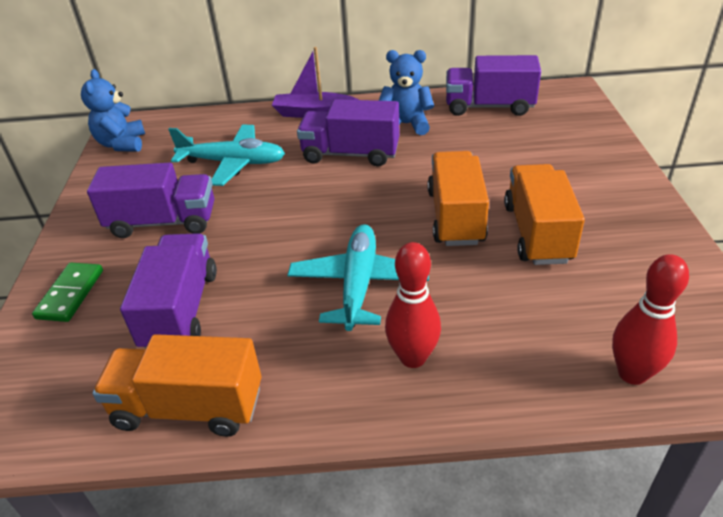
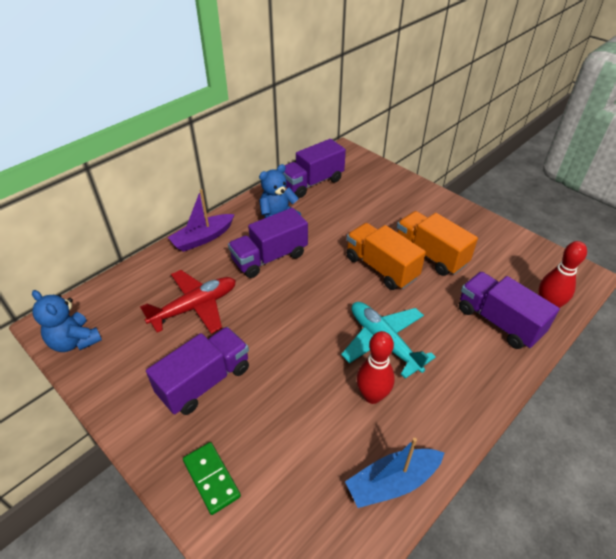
camera: 45 degrees left, 5 degrees up
orange truck [92,334,261,437] -> blue boat [345,438,445,508]
purple truck [120,233,217,349] -> purple truck moved to [459,272,560,349]
turquoise plane [168,125,285,186] -> red plane [140,270,236,334]
red bowling pin [385,242,441,368] -> red bowling pin moved to [357,331,395,404]

